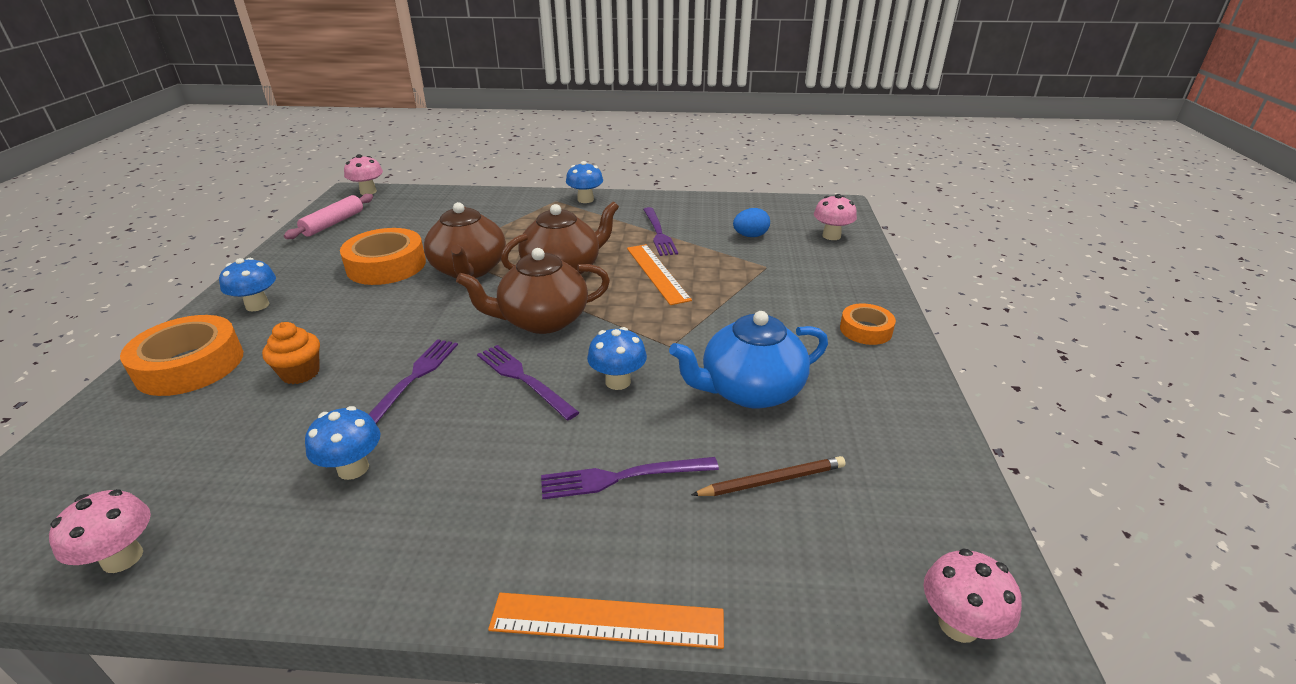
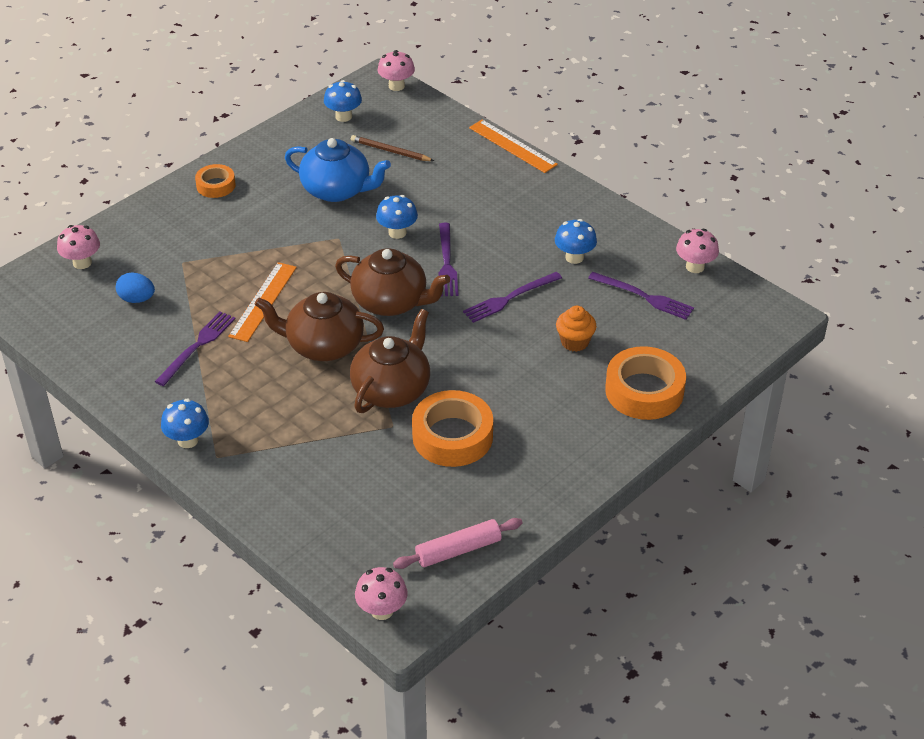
camera: 140 degrees left, 10 degrees up
blue mushroom [219,258,276,311] -> blue mushroom moved to [324,80,362,122]
purple fork [541,457,719,499] -> purple fork moved to [588,272,694,320]

